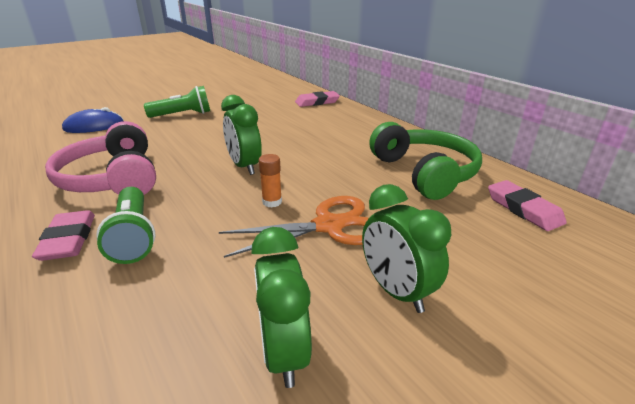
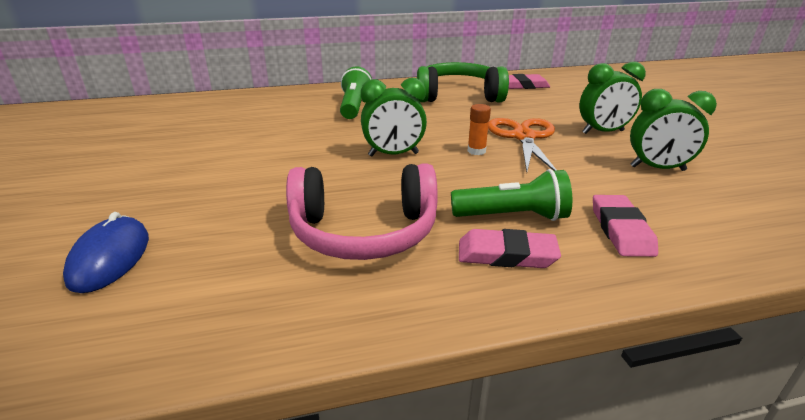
camera: 70 degrees left, 0 degrees up
green flashlight [144,86,210,118] -> green flashlight moved to [340,66,372,119]
pink eraser [295,91,340,107] -> pink eraser moved to [593,195,658,257]

